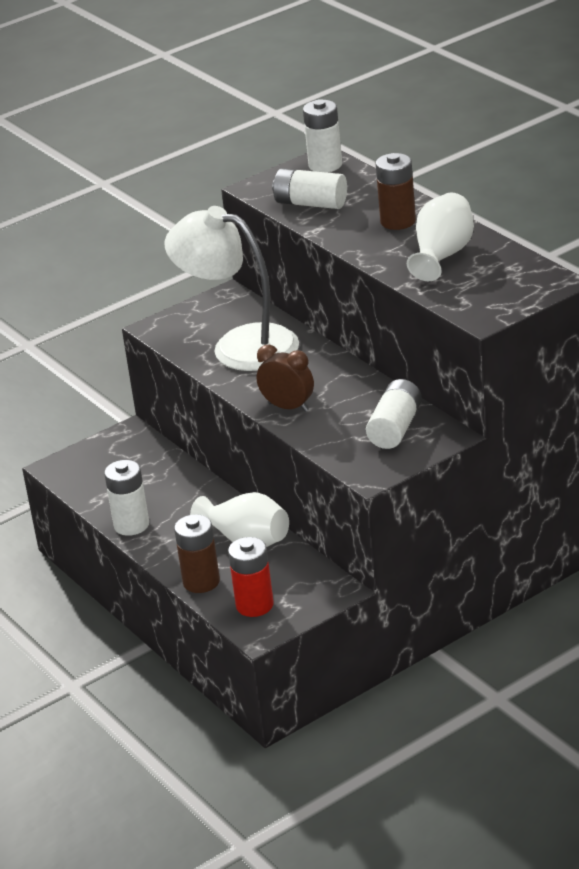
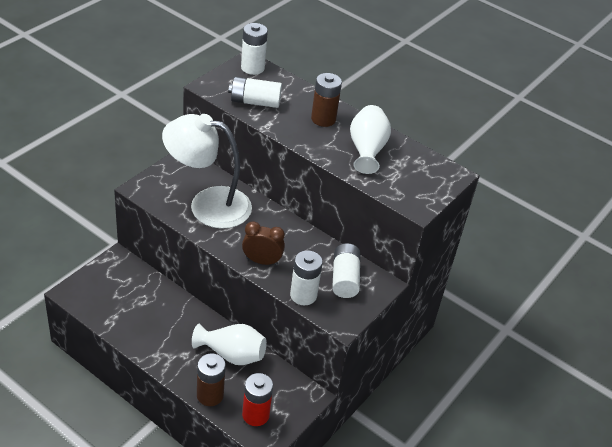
camera: 25 degrees left, 10 degrees up
white battery [104,460,149,536] -> white battery moved to [290,250,323,305]

